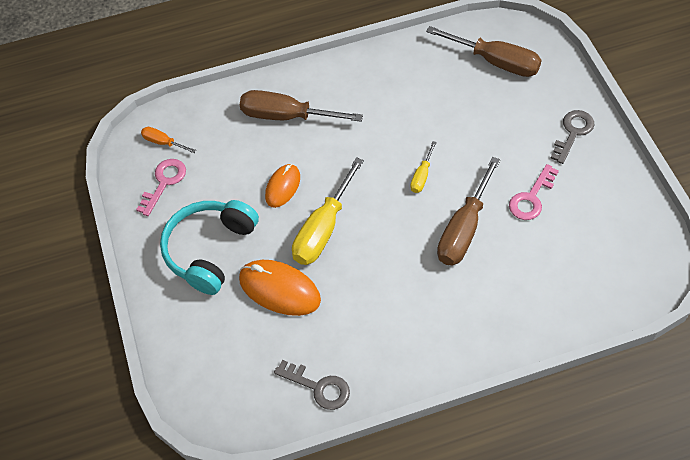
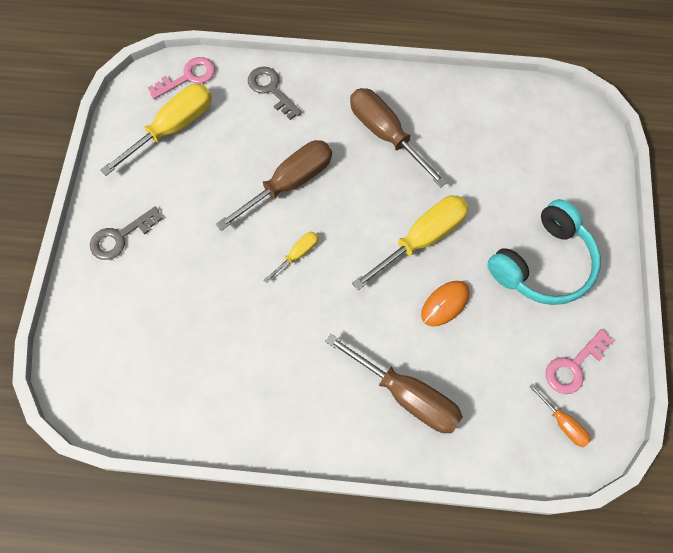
camera: 160 degrees left, 10 degrees up
orange mouse [239,260,321,316] -> none
grey key [274,360,350,410] -> grey key moved to [248,66,302,120]
brown screwdriver [426,26,542,77] -> brown screwdriver moved to [350,88,448,187]
pink key [509,164,559,220] -> pink key moved to [148,57,215,99]
none -> yellow screwdriver [100,84,212,176]

